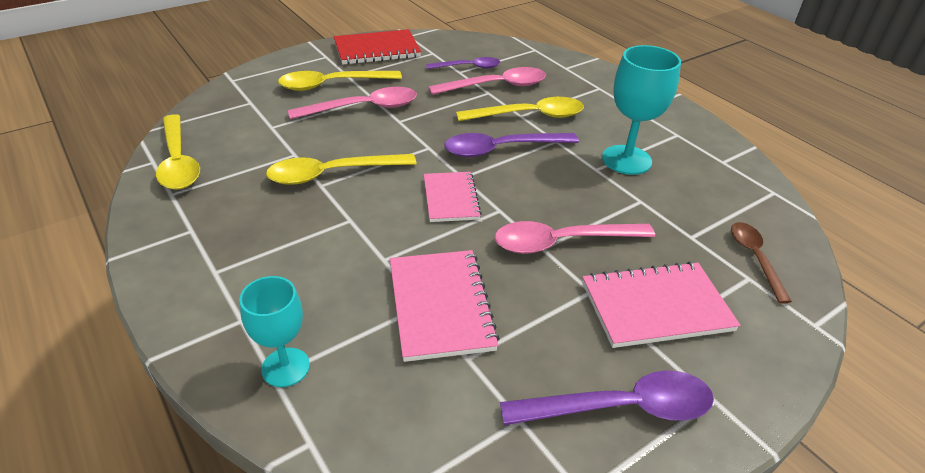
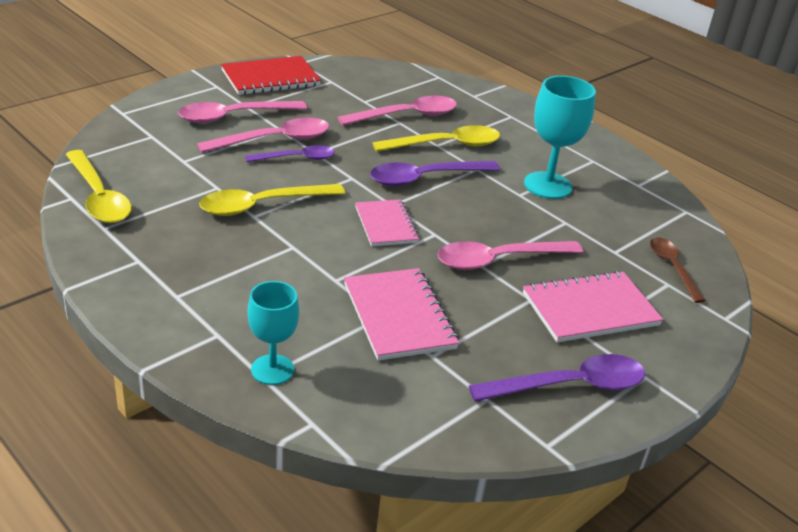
camera: 10 degrees left, 5 degrees down
yellow spoon [278,71,402,91] -> pink spoon [178,101,307,123]
purple spoon [426,57,500,69] -> purple spoon moved to [245,145,335,162]

